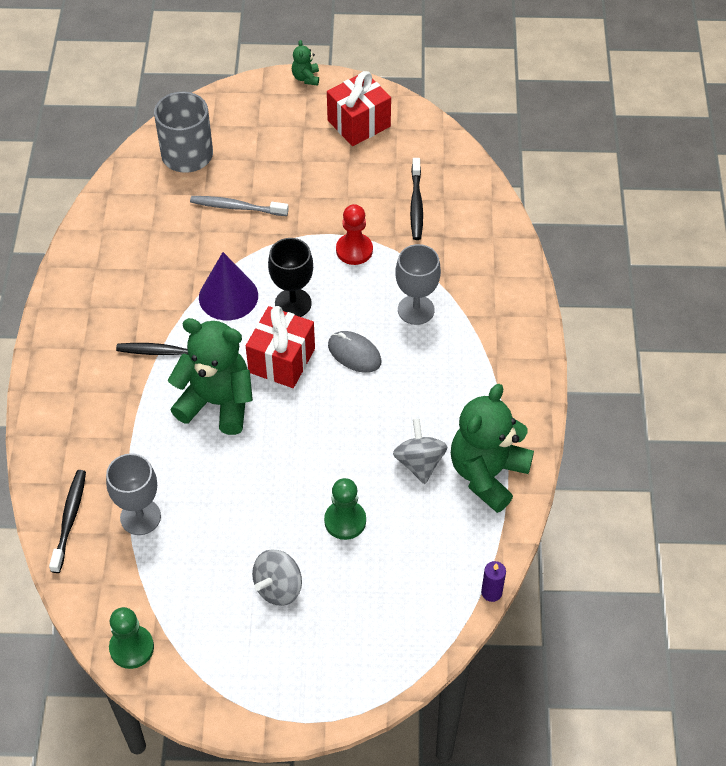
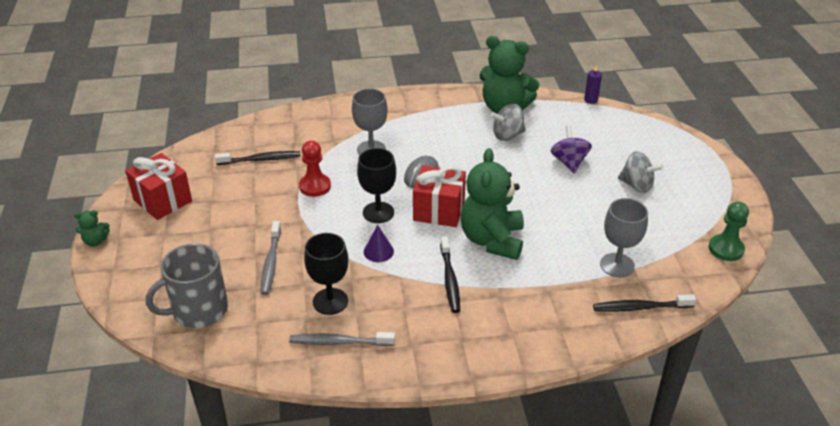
camera: 100 degrees left, 15 degrees down
purple cone [199,252,258,320] -> purple cone [364,225,394,262], size x0.56
green pawn [324,478,366,540] -> purple spinning top [551,125,592,173]
none -> grey toothbrush [289,332,395,346]
none -> black goblet [304,233,348,315]

